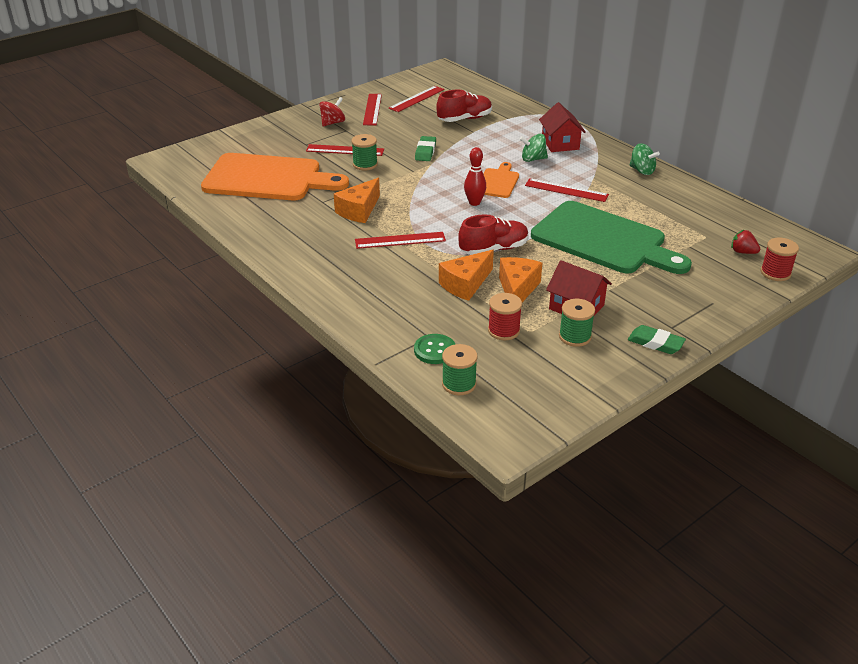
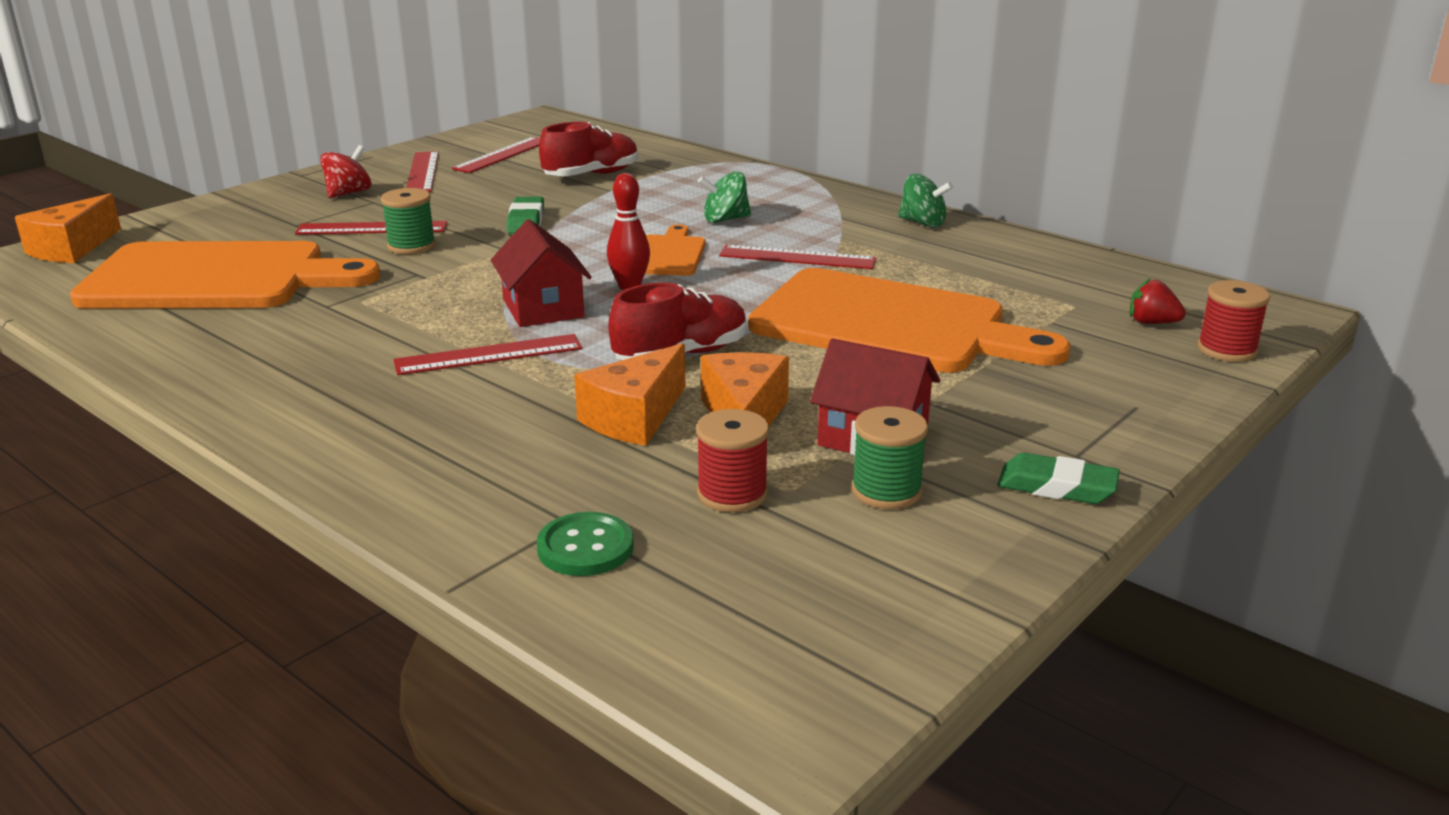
camera: 10 degrees left, 10 degrees down
orange cheese [334,178,380,223] -> orange cheese moved to [15,193,121,263]
green spool [442,344,478,395] -> none
green cutting board [531,201,692,274] -> orange cutting board [748,268,1070,373]
red house [539,102,586,152] -> red house moved to [491,219,592,327]

